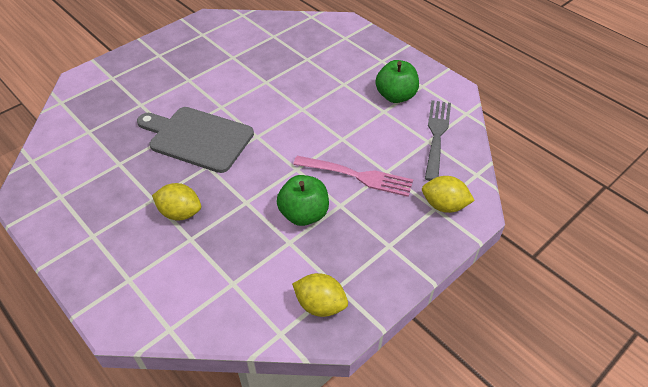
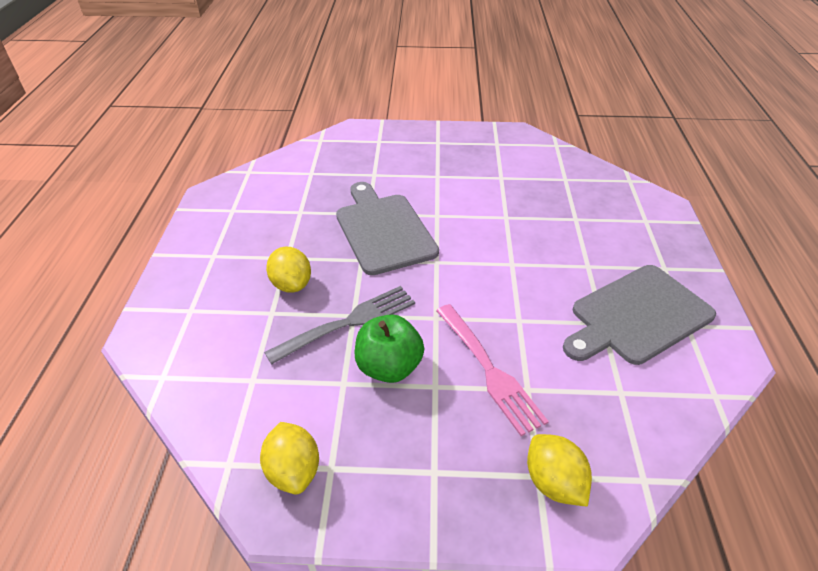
camera: 45 degrees right, 5 degrees down
green apple [375,60,419,103] -> grey cutting board [563,265,716,365]
grey fork [425,100,451,181] -> grey fork moved to [264,286,415,364]

